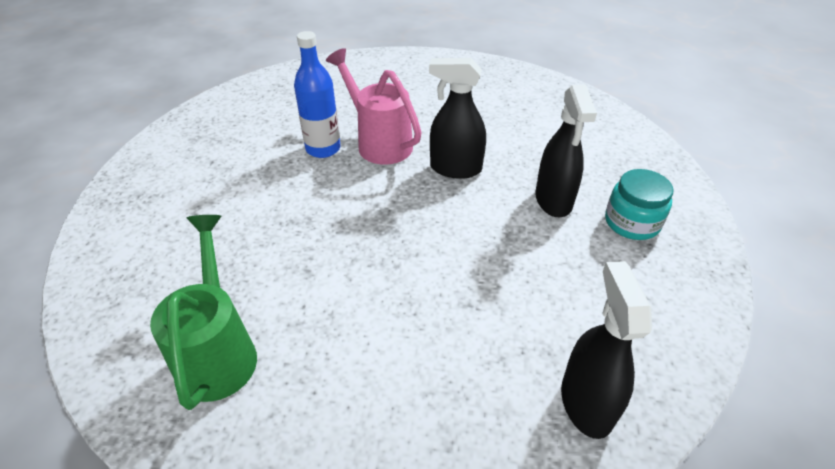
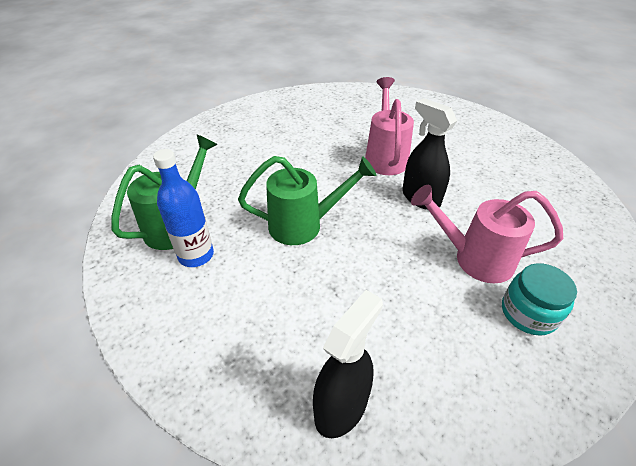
camera: 40 degrees right, 0 degrees up
blue bottle [294,31,340,158] -> blue bottle moved to [153,149,214,267]
black spray bottle [535,85,597,217] -> pink watering can [411,185,563,283]
none -> green watering can [238,156,376,245]

